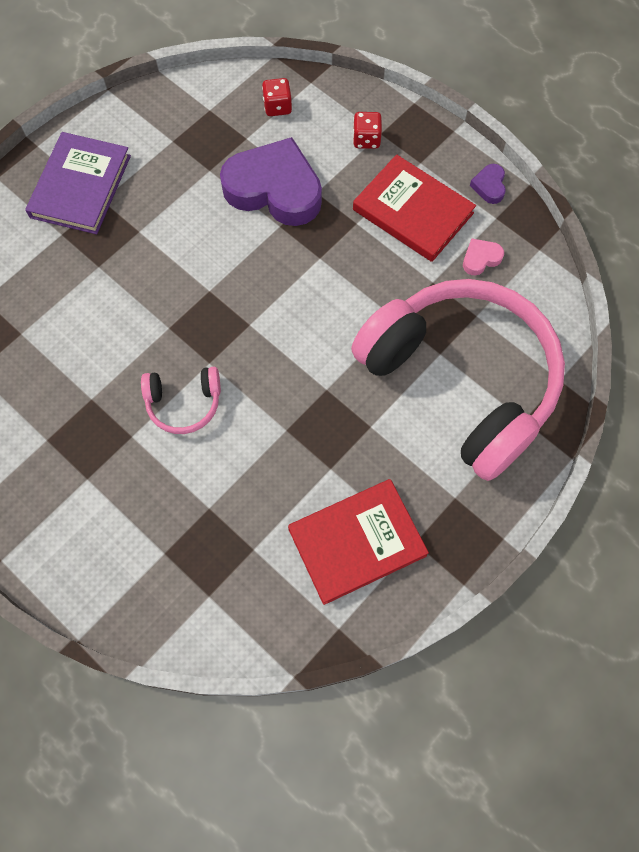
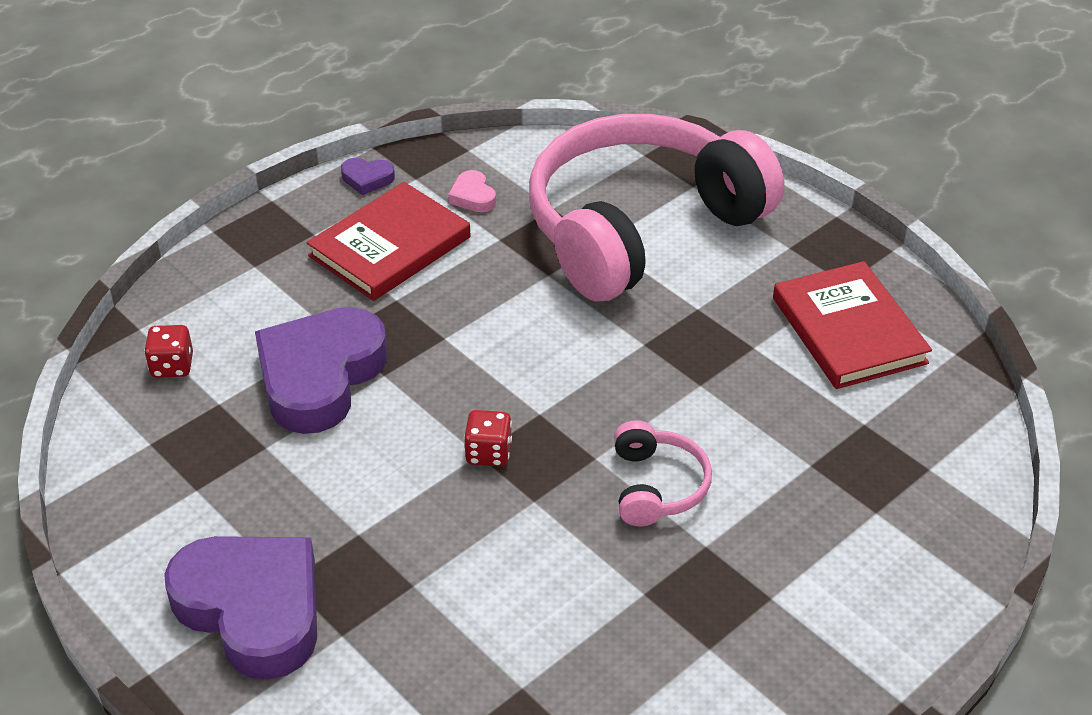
camera: 85 degrees left, 25 degrees down
purple book [25,132,131,234] -> purple heart [164,536,317,680]
red dice [353,112,382,149] -> red dice moved to [464,410,512,467]

